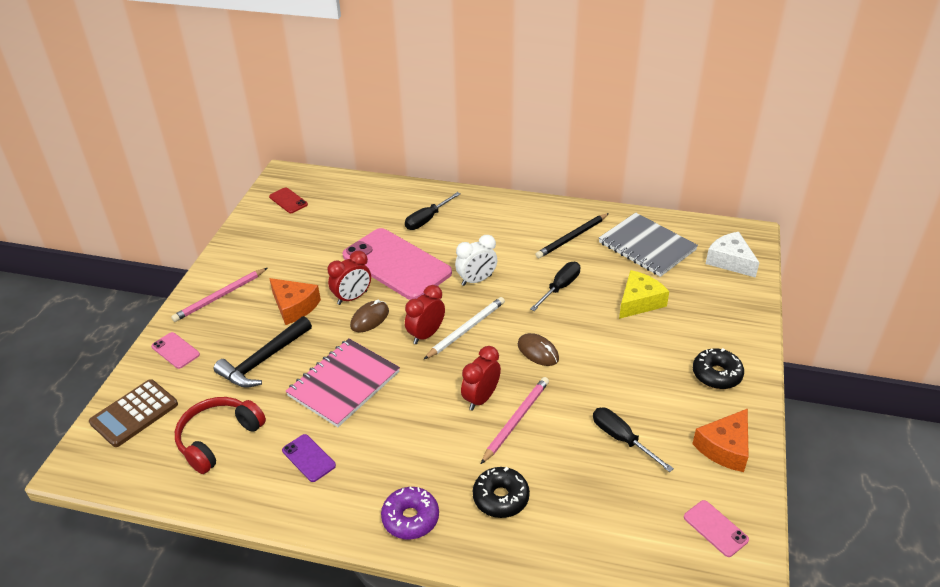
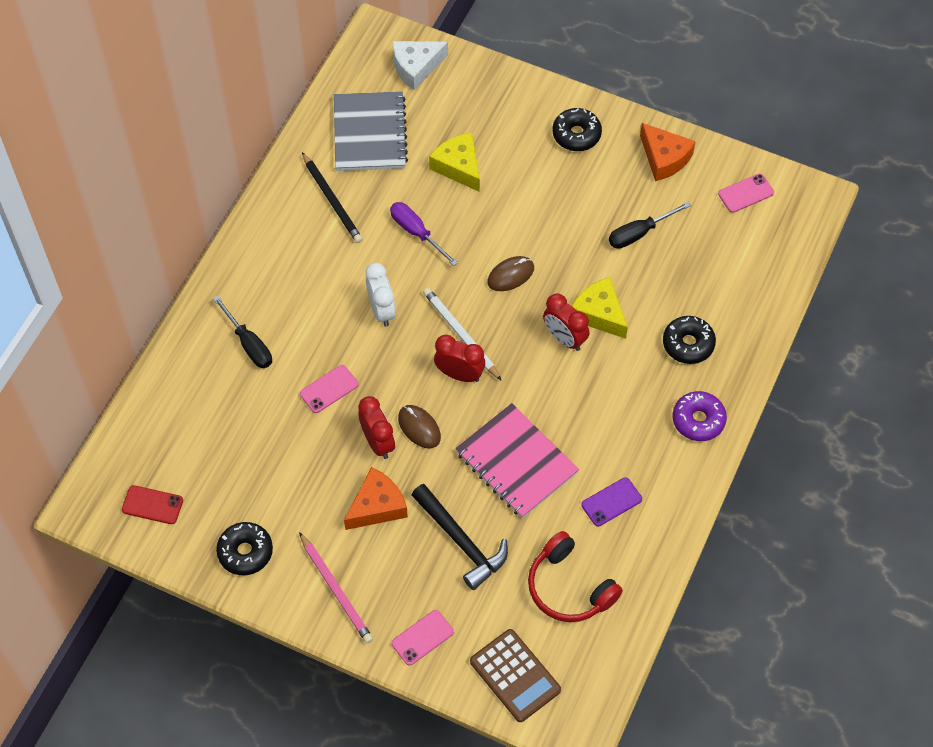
camera: 80 degrees left, 20 degrees up
red phone [269,187,308,213] -> red phone turned 45 degrees clockwise [122,485,183,524]
pink phone [343,228,452,300] -> pink phone [300,365,358,413], size x0.42
red clock [405,285,445,344] -> red clock turned 150 degrees clockwise [434,335,485,382]
pink pencil [481,377,549,464] -> yellow cheese [572,277,628,339]
black screwdriver [530,262,580,311] -> purple screwdriver [390,202,458,266]
grey notebook [599,213,698,277] -> grey notebook turned 60 degrees counterclockwise [334,91,408,171]
none -> black donut [216,522,273,575]

